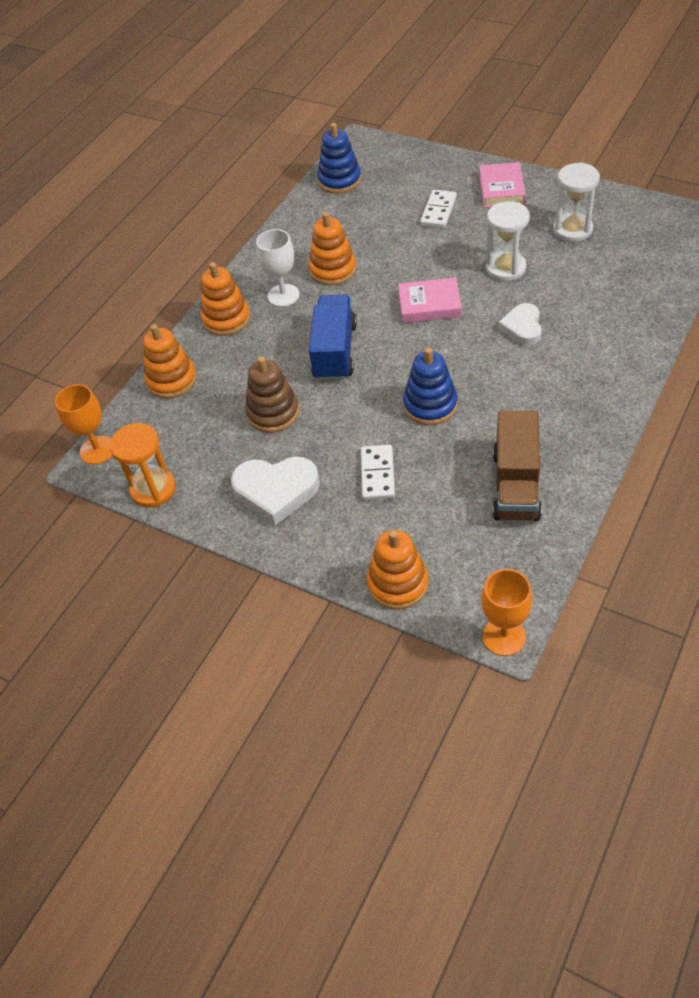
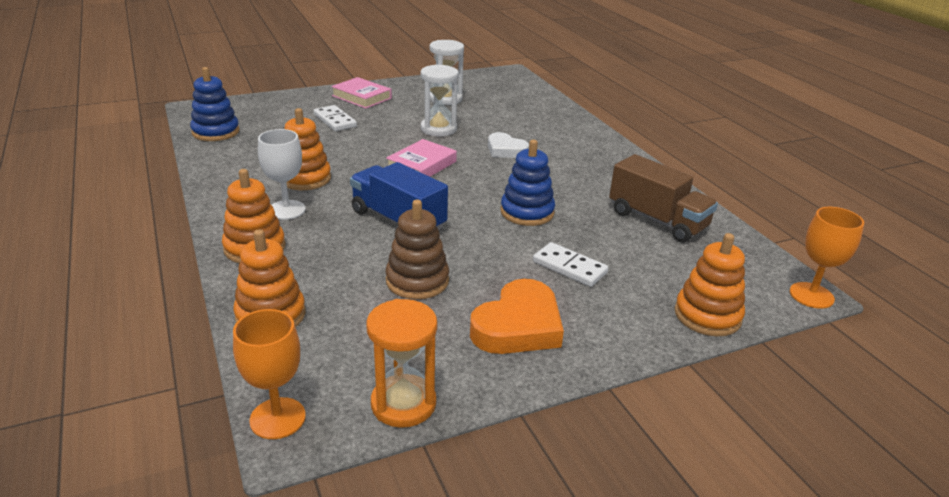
camera: 60 degrees left, 20 degrees down
white heart [231,456,320,525] -> orange heart [470,279,564,354]

